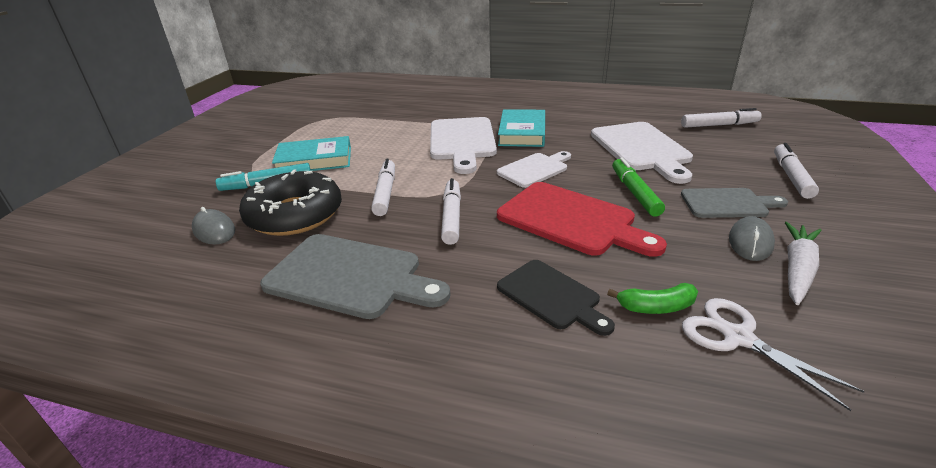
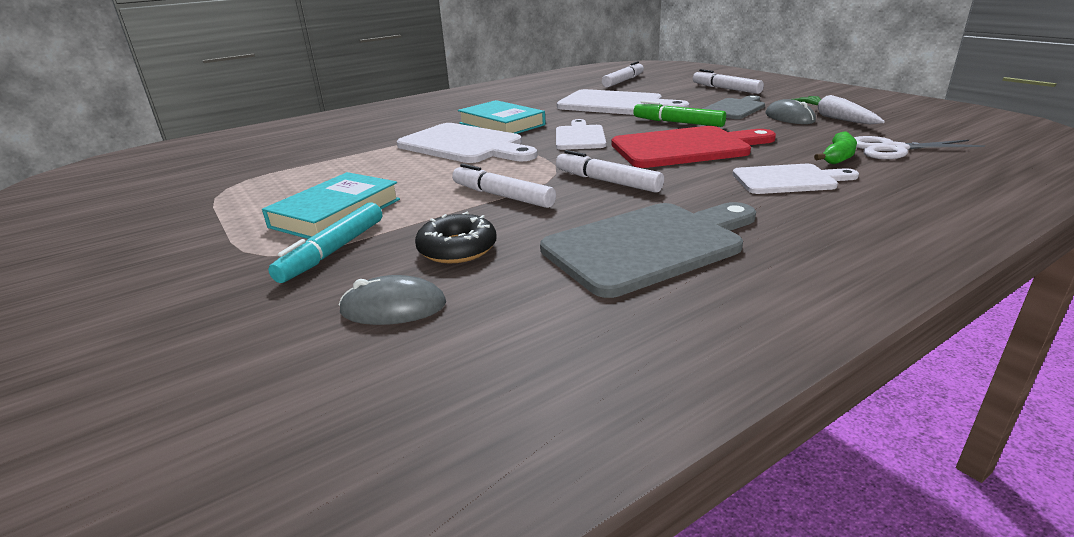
camera: 50 degrees left, 5 degrees down
black donut [239,169,342,236] -> black donut [415,212,497,263], size x0.56
black cutting board [497,260,615,336] -> white cutting board [733,164,859,194]

